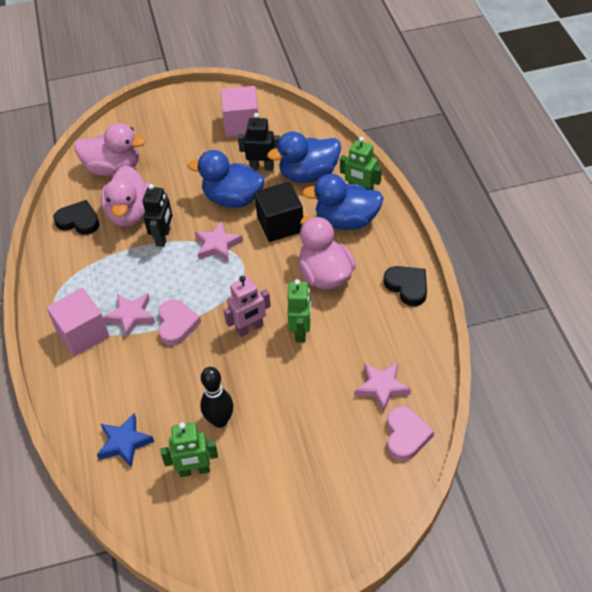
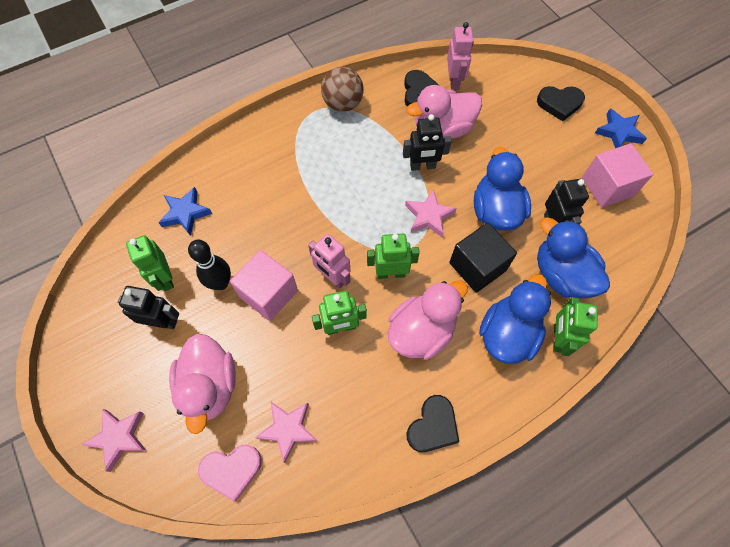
camera: 70 degrees right, 15 degrees up
pink cube [46,288,109,356] -> pink cube moved to [230,250,298,321]
pink duck [74,123,146,176] -> pink duck moved to [169,333,236,434]
pink star [103,294,155,338] -> pink star moved to [82,409,147,472]
pink heart [158,299,201,346] -> none
blue duck [302,174,384,230] -> blue duck turned 45 degrees clockwise [479,274,551,364]
none -> black robot [118,286,179,330]
none -> brown ball [321,67,364,112]
none -> green robot [367,234,420,279]
none -> pink robot [447,22,474,90]
none -> black heart [537,86,585,121]
none -> blue star [595,108,647,148]

